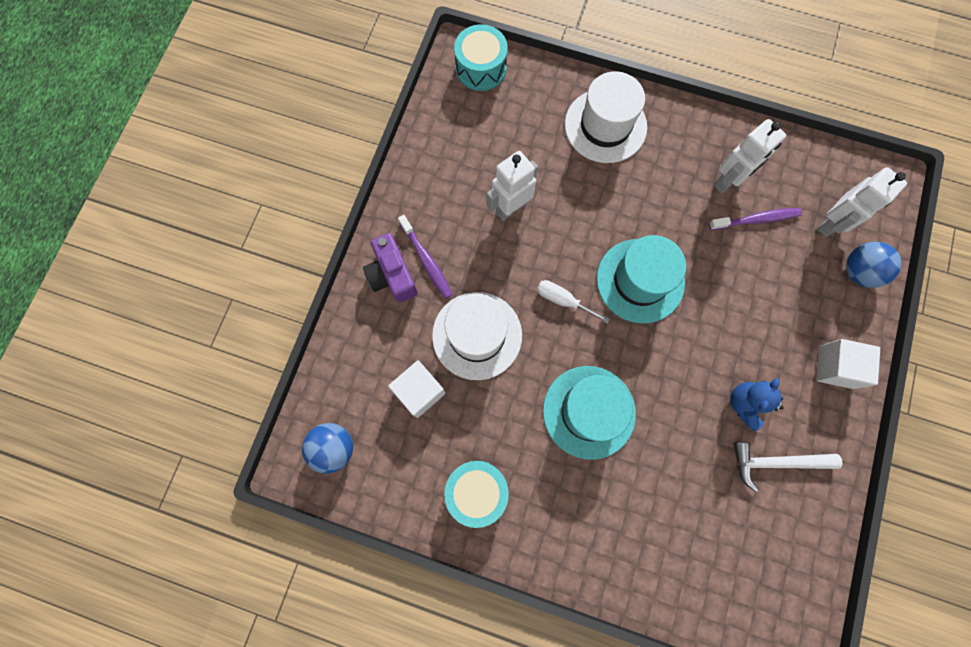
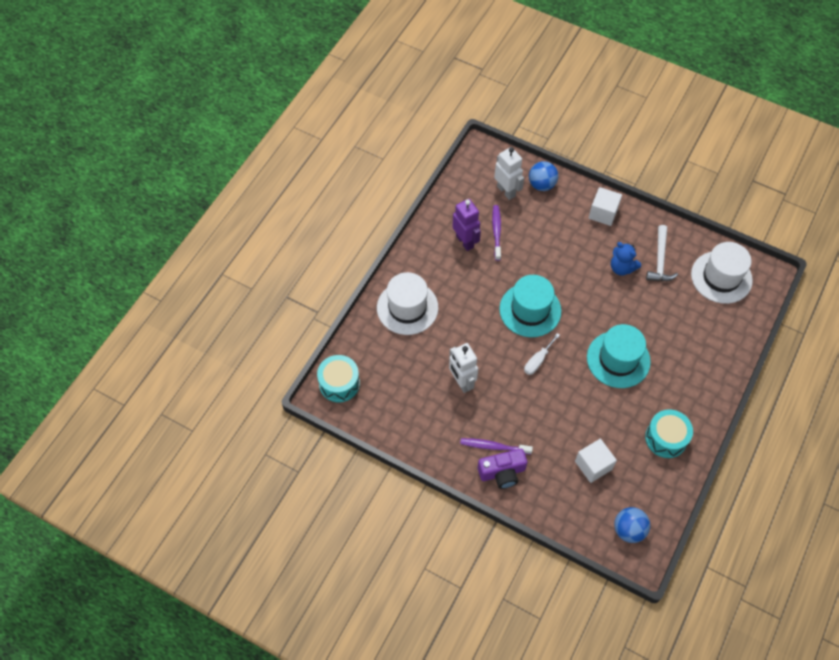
camera: 80 degrees left, 15 degrees down
purple toothbrush [398,215,453,299] -> purple toothbrush turned 150 degrees counterclockwise [460,438,533,455]
white hat [432,292,522,380] -> white hat moved to [691,242,753,304]
white robot [714,119,786,193] -> purple robot [452,199,481,251]

